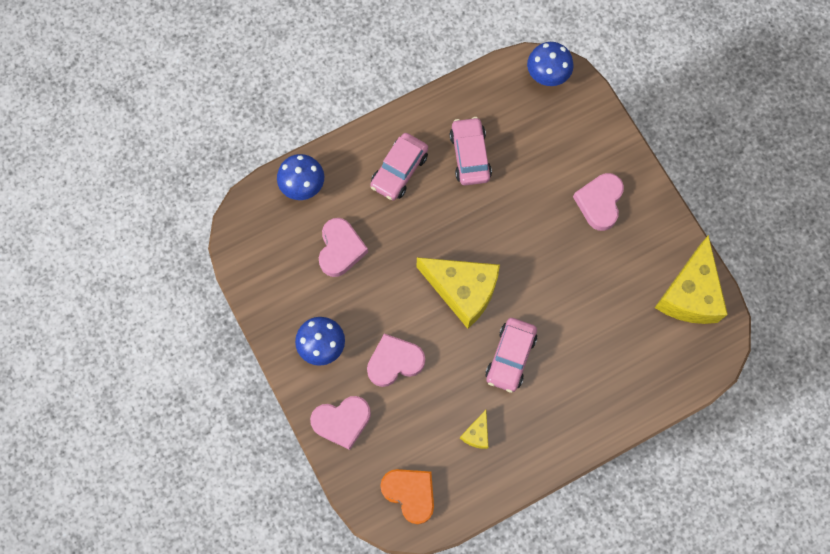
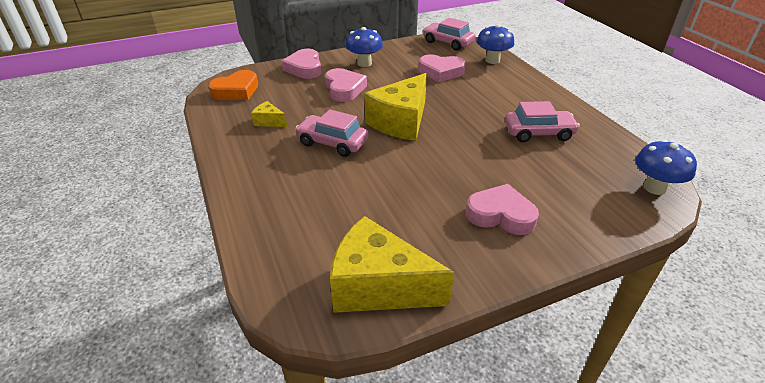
camera: 95 degrees right, 35 degrees down
pink car [370,133,428,200] -> pink car moved to [423,18,475,51]

